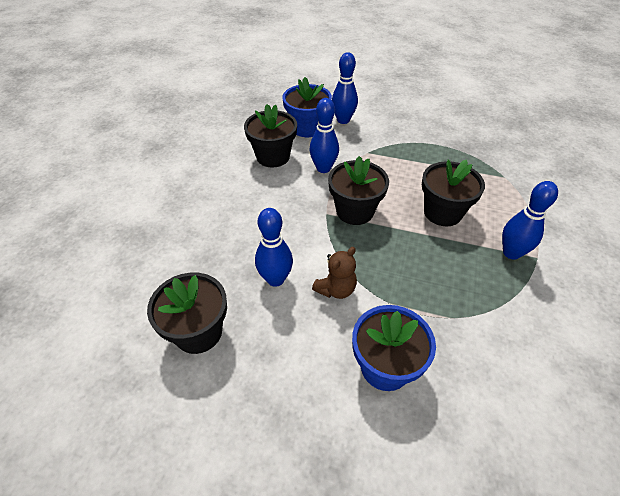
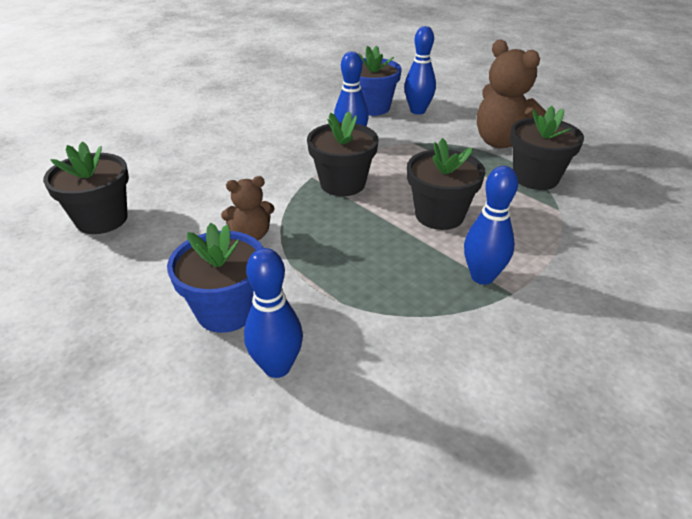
camera: 30 degrees right, 10 degrees down
black flower pot [244,104,297,168] -> black flower pot moved to [510,106,584,190]
blue bowling pin [255,208,293,287] -> blue bowling pin moved to [244,248,303,378]
none -> brown teddy bear [477,39,546,148]

